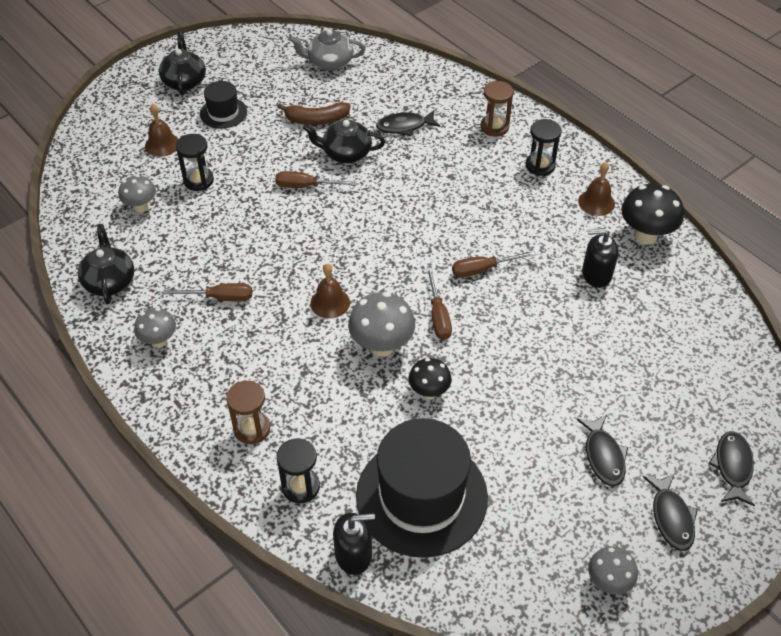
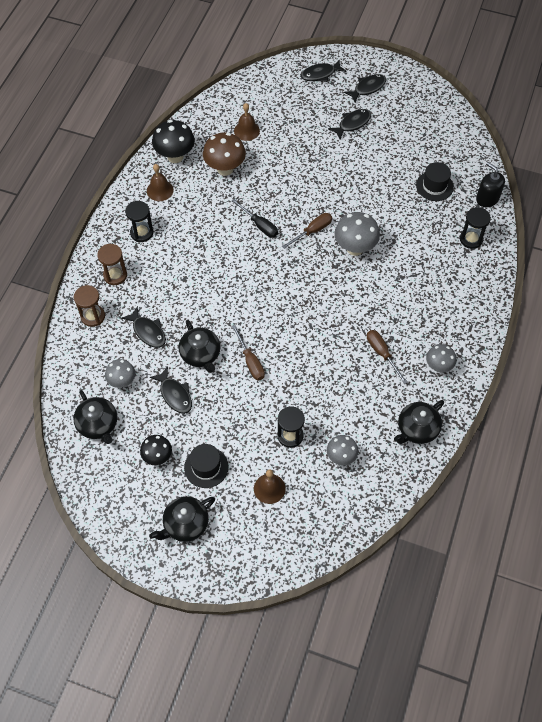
camera: 120 degrees left, 10 degrees up
brown hourglass [226,381,270,444] -> brown hourglass moved to [74,285,105,327]
brown banana [277,102,350,125] -> black fish [150,366,192,414]
grey teapot [289,29,365,71] -> black teapot [73,390,117,444]
brown bell [310,264,350,319] -> brown bell moved to [234,103,260,141]
black hat [356,418,488,558] -> black hat [416,162,454,201], size x0.49
black mushroom [408,358,452,399] -> black mushroom moved to [140,435,172,465]
brown screwdriver [452,251,536,277] -> black screwdriver [232,199,278,238]
black soap dispenser [582,228,618,288] -> brown mushroom [203,133,246,176]
grey mushroom [588,546,638,595] -> grey mushroom moved to [105,359,135,388]

